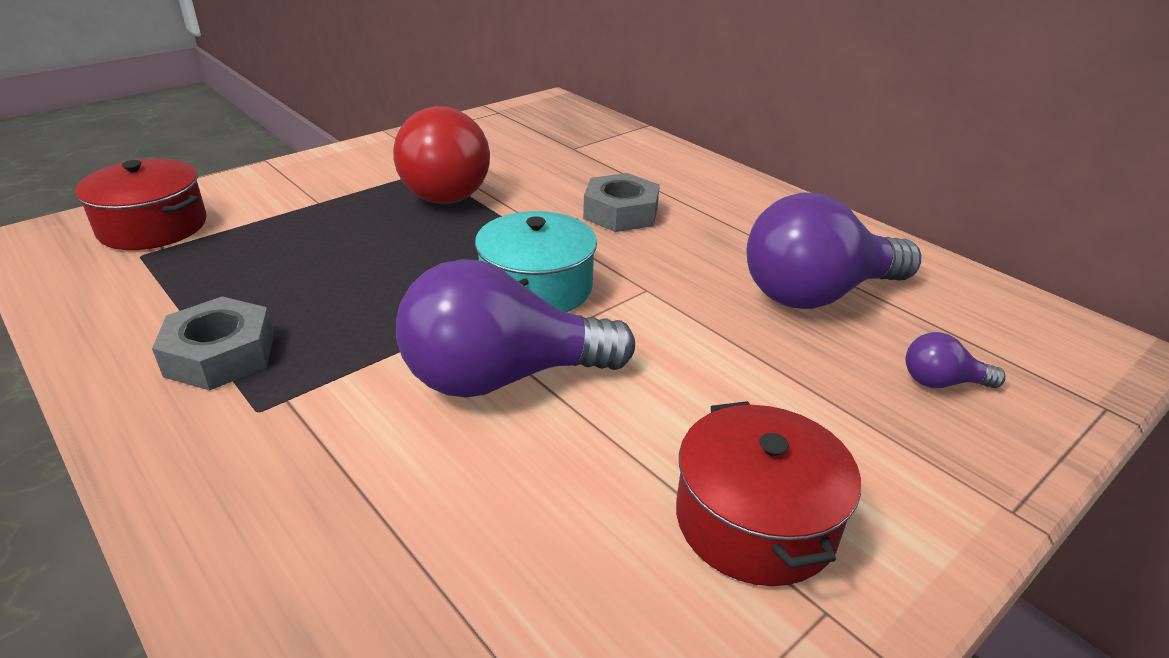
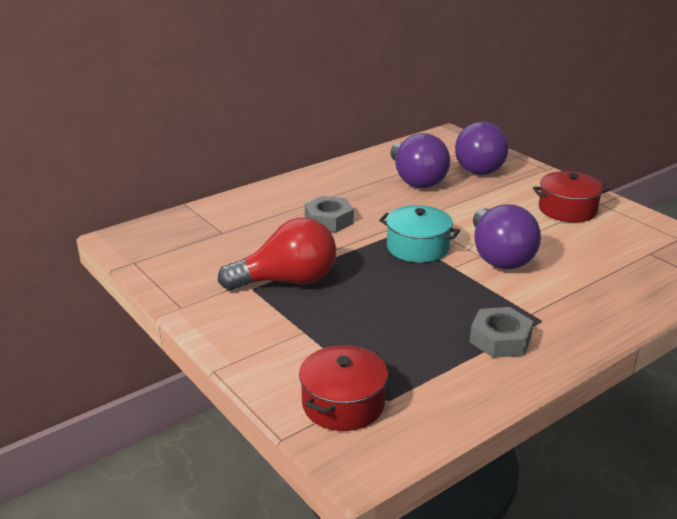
camera: 85 degrees left, 5 degrees down
purple light bulb [906,332,1006,388] -> purple light bulb [455,121,508,175], size x2.32

